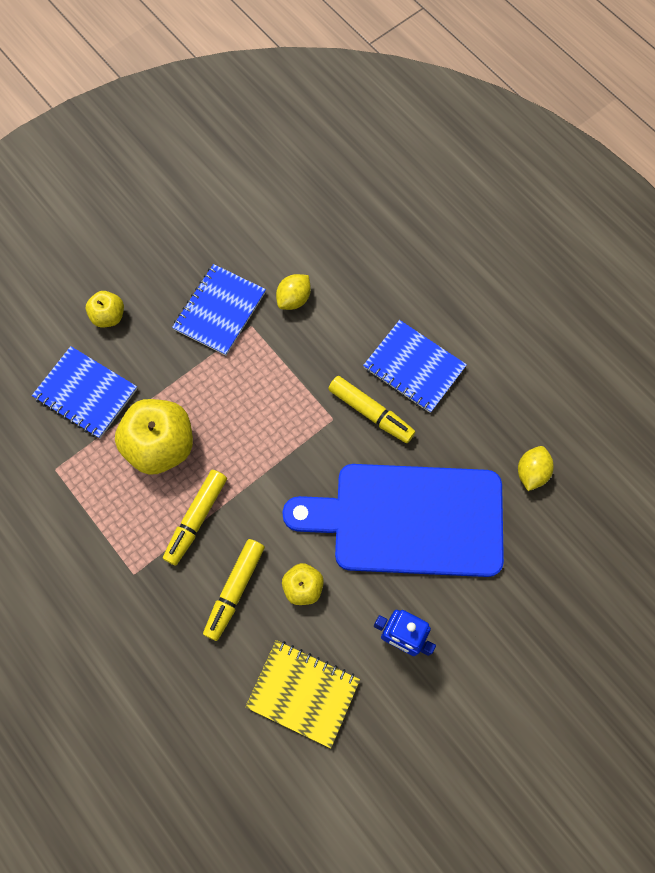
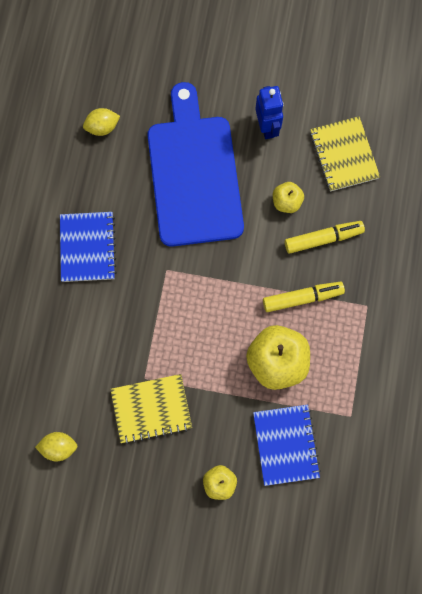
camera: 130 degrees left, 5 degrees up
blue notebook [172,264,266,356] -> yellow notebook [110,374,192,444]
yellow lemon [276,274,311,310] -> yellow lemon moved to [35,432,77,461]
blue cutting board [282,464,504,577] -> blue cutting board turned 150 degrees counterclockwise [147,82,244,247]
yellow marker [328,376,415,443] -> none

